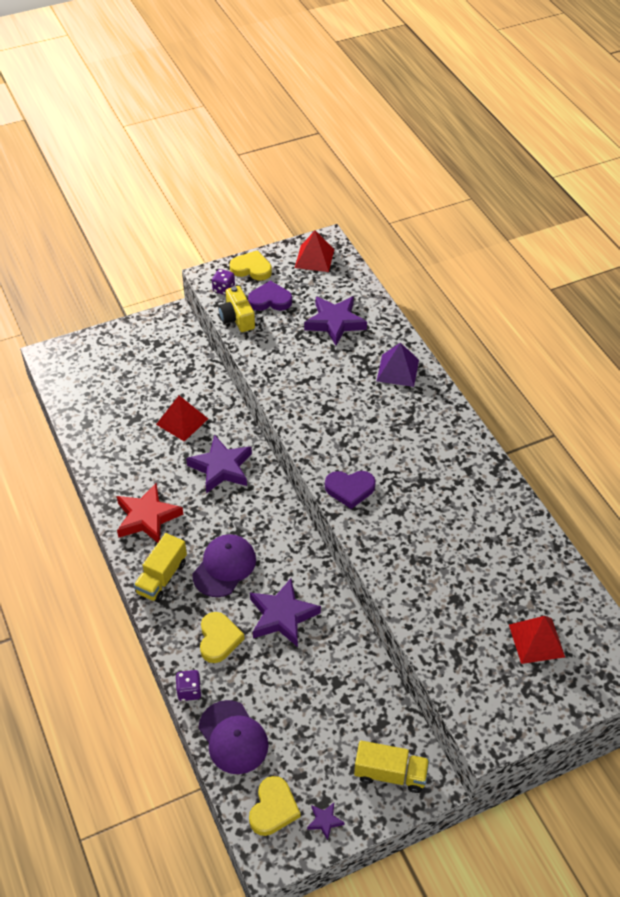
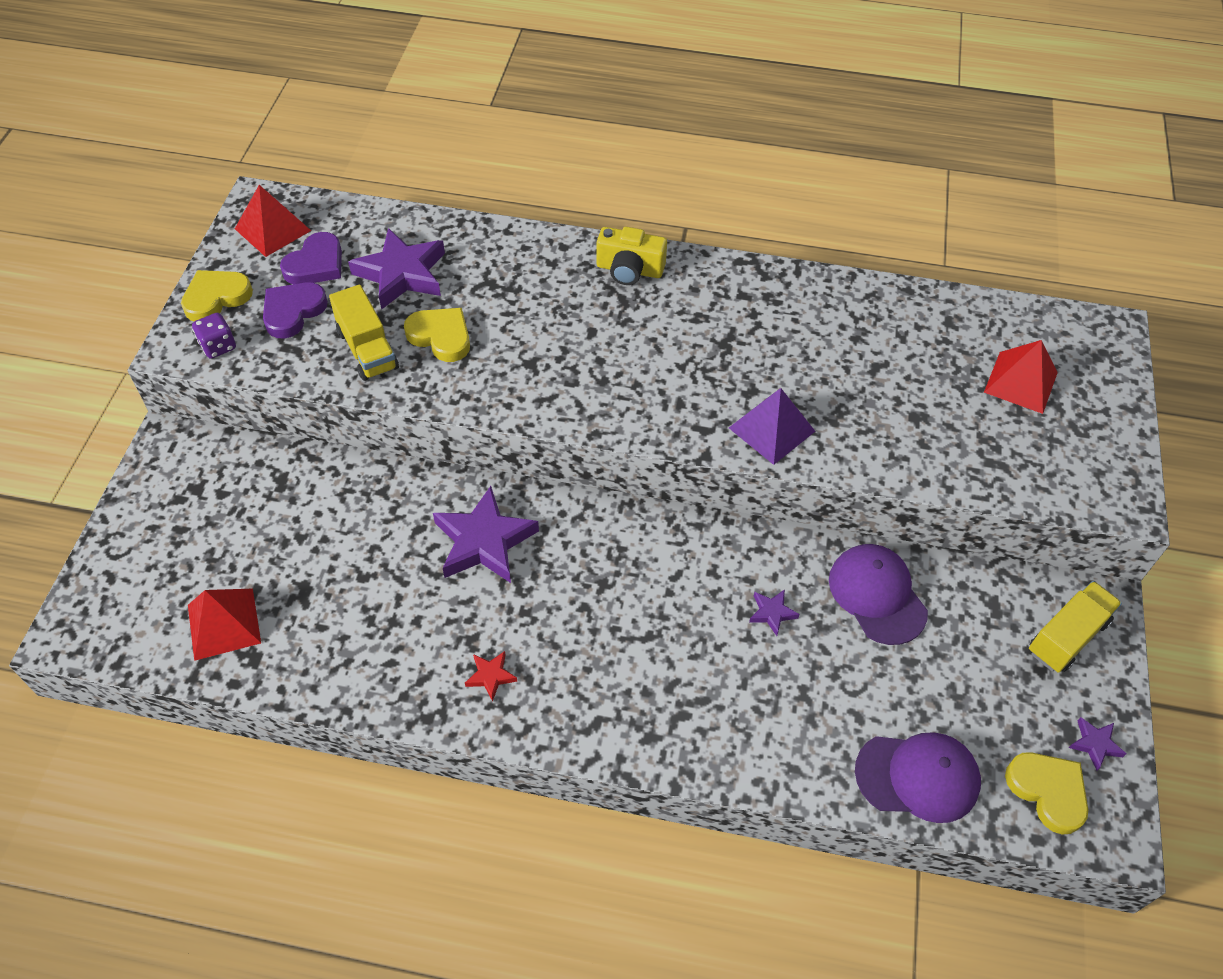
camera: 55 degrees left, 5 degrees up
red star [117,483,183,543] -> red star [465,651,517,701], size x0.45
yellow truck [134,533,187,602] -> yellow truck moved to [329,285,399,381]
red pyramid [156,395,208,442] -> red pyramid moved to [188,589,261,661]
purple dice [176,670,202,701] -> none
purple cap [192,534,256,597] -> purple cap moved to [829,544,928,645]
yellow heart [200,612,244,663] -> yellow heart moved to [404,308,470,362]
yellow camera [218,286,255,332] -> yellow camera moved to [597,227,667,285]
purple star [250,578,321,647] -> purple star [749,590,800,636], size x0.45
purple heart [325,471,376,509] -> purple heart moved to [280,232,342,284]
purple pyramid [377,342,419,387] -> purple pyramid moved to [729,388,815,465]

